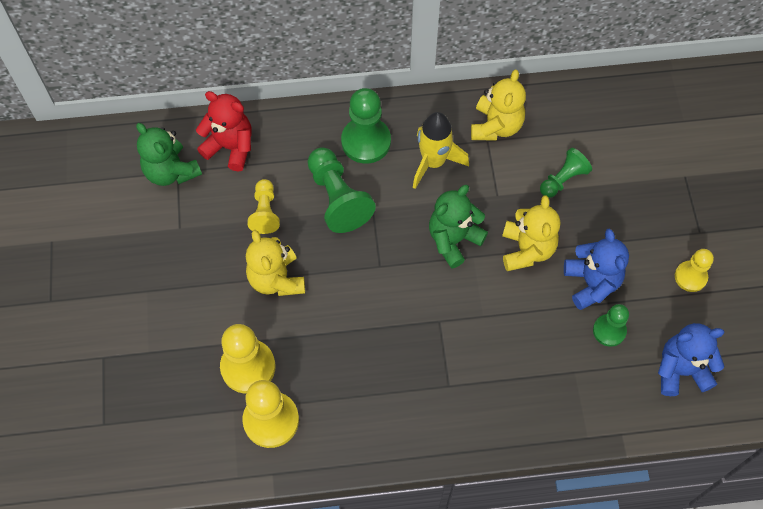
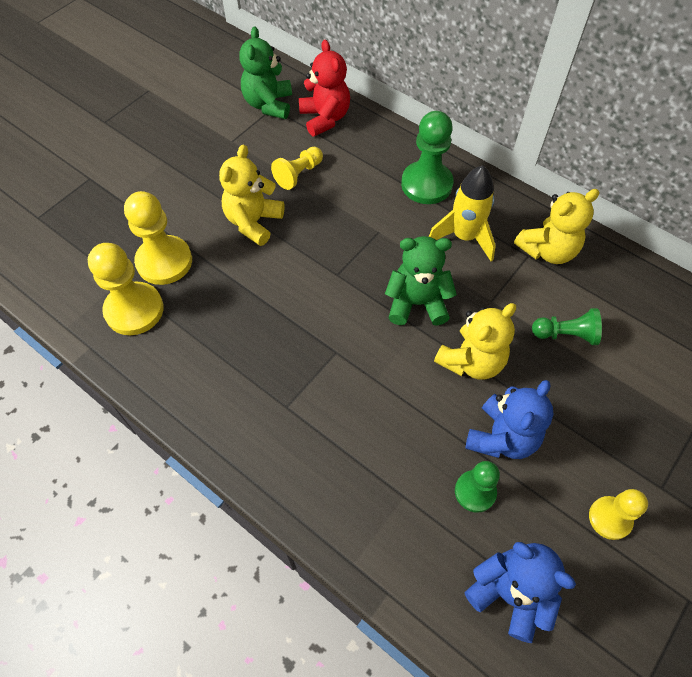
camera: 45 degrees right, 5 degrees down
green pawn [308,147,376,233] -> none

